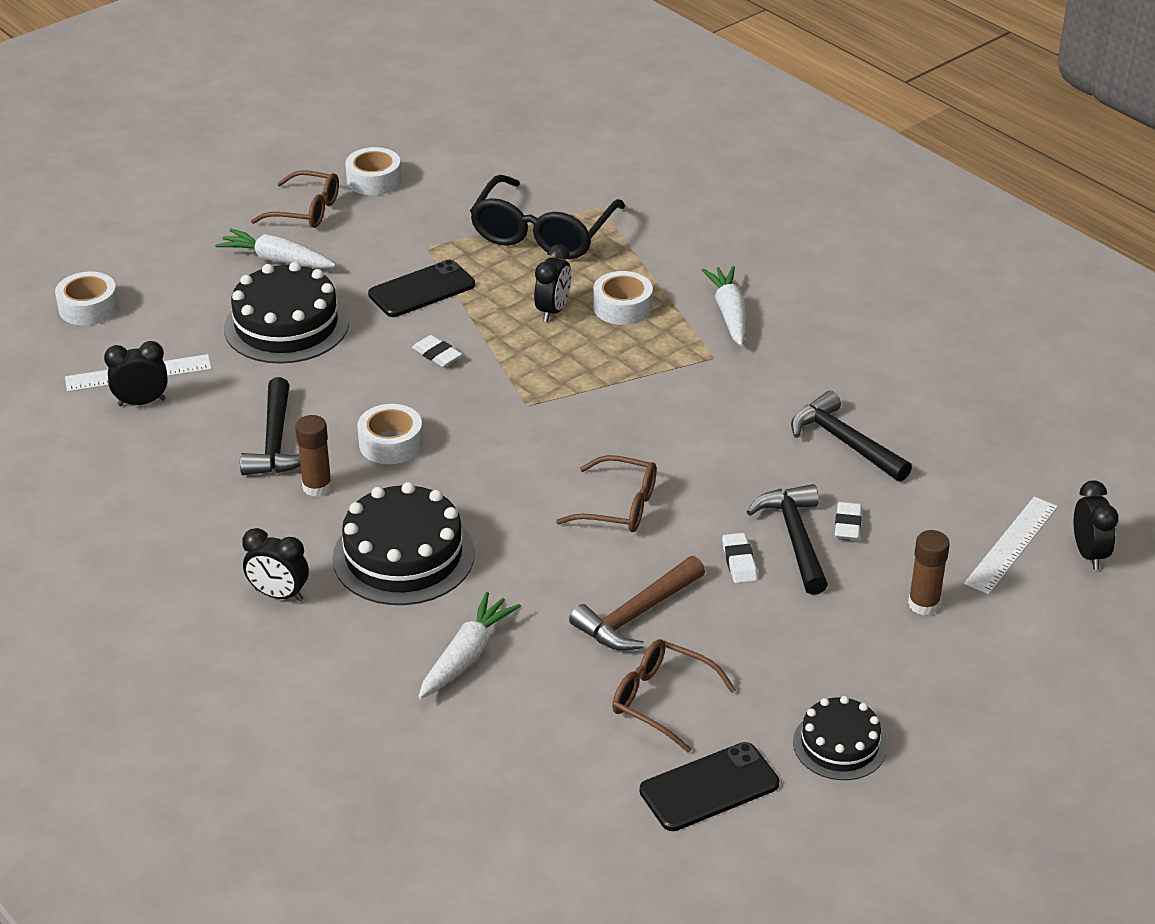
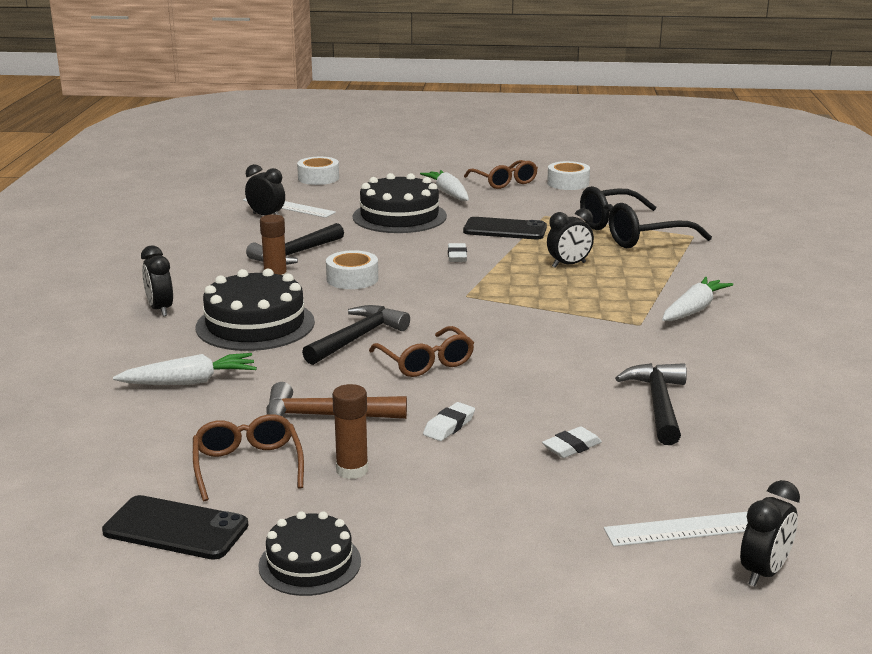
camera: 45 degrees right, 15 degrees down
white tape [593,271,653,325] -> none
black hammer [747,484,828,595] -> black hammer moved to [302,305,410,365]
brown glue stick [908,530,950,615] -> brown glue stick moved to [332,384,368,479]

